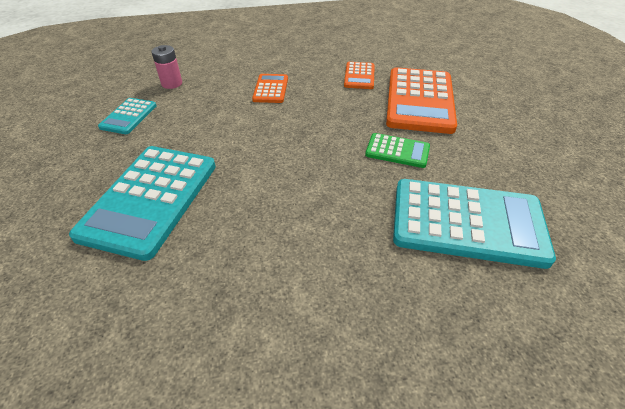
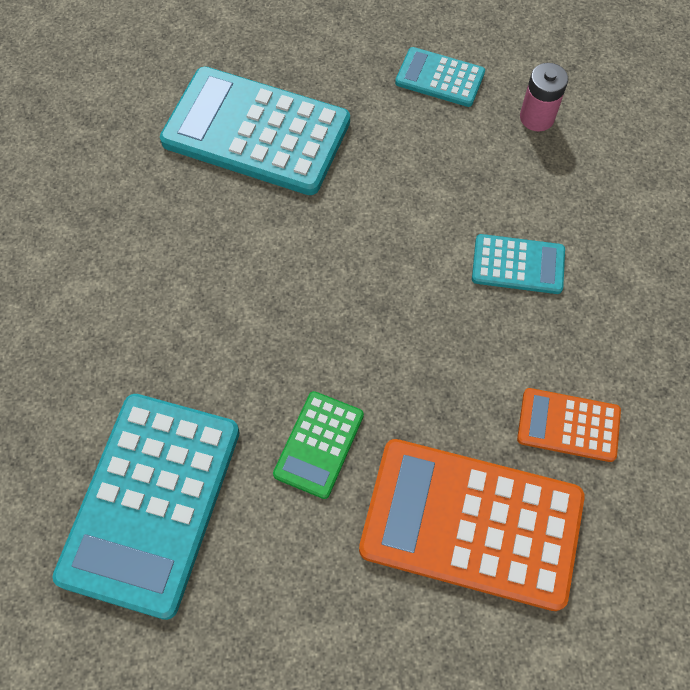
camera: 95 degrees right, 20 degrees up
orange calculator [252,74,288,103] -> turquoise calculator [472,234,565,294]

